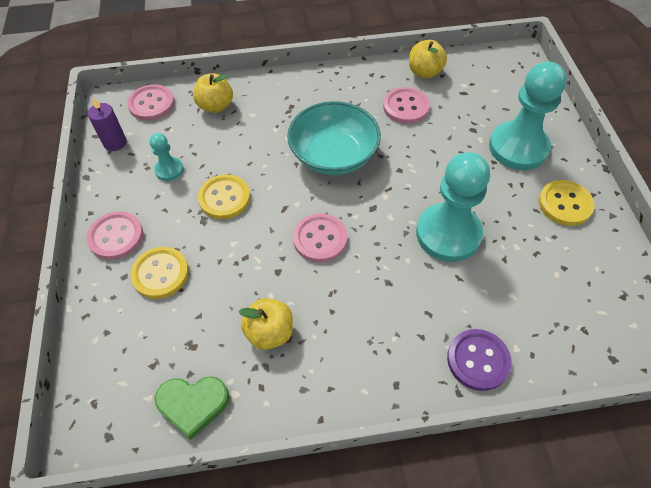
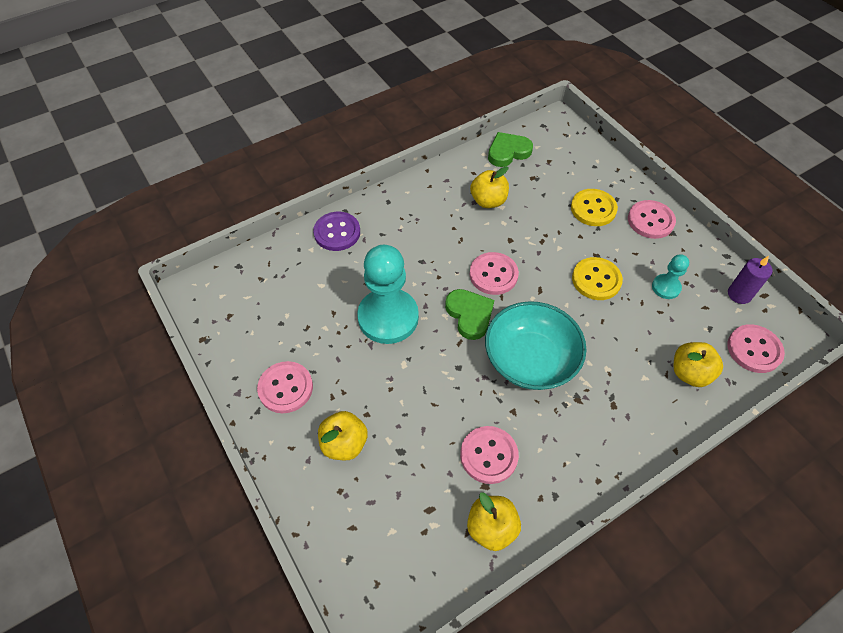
camera: 155 degrees right, 0 degrees up
turquoise pawn [489,62,567,170] -> yellow apple [318,411,368,460]
yellow button [538,180,595,226] -> pink button [257,361,313,413]
none -> green heart [445,289,494,340]

